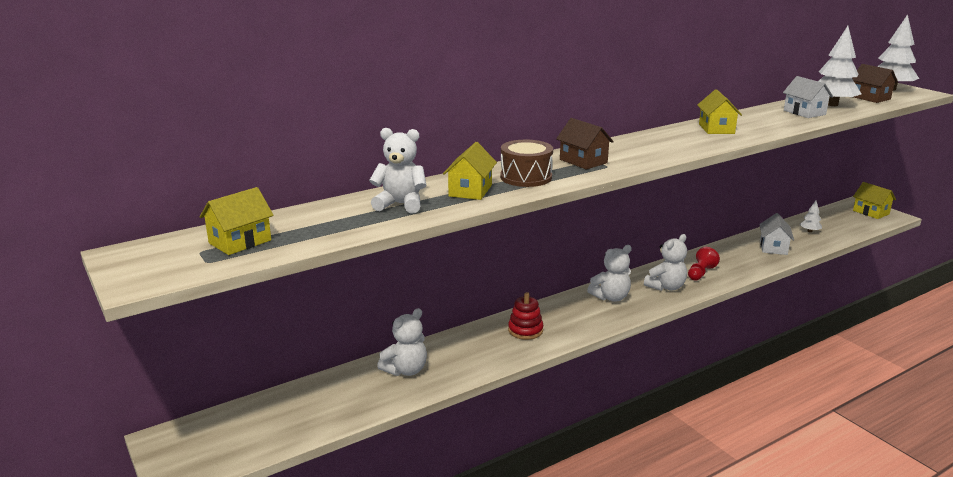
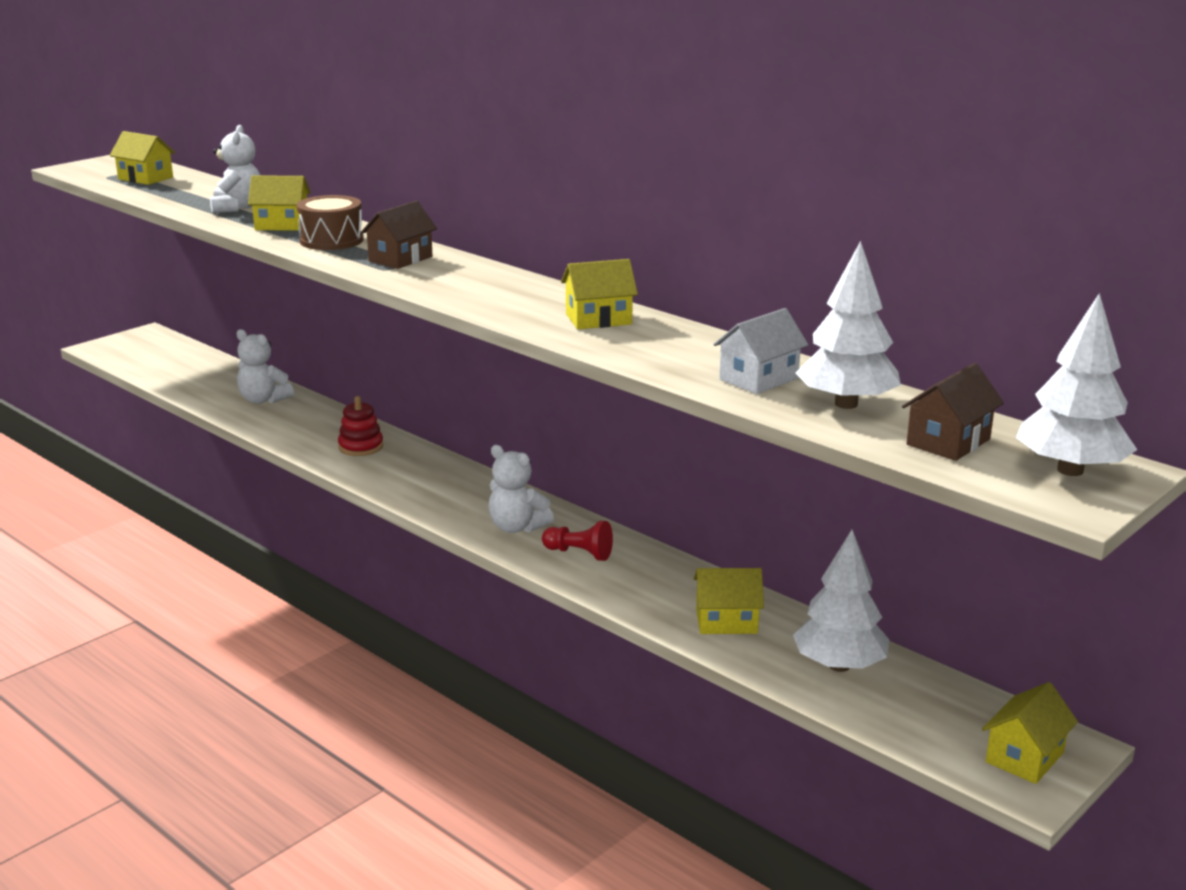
camera: 75 degrees right, 0 degrees up
white teddy bear [587,245,632,302] -> none
white house [759,213,794,255] -> yellow house [694,568,764,634]
white tree [800,201,822,232] -> white tree [793,530,889,672], size x2.11

